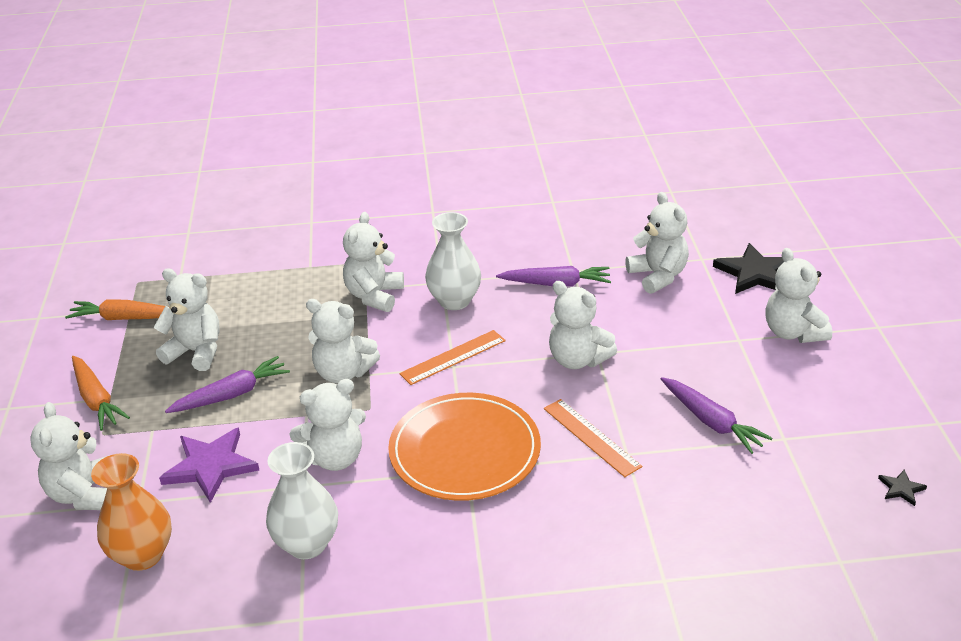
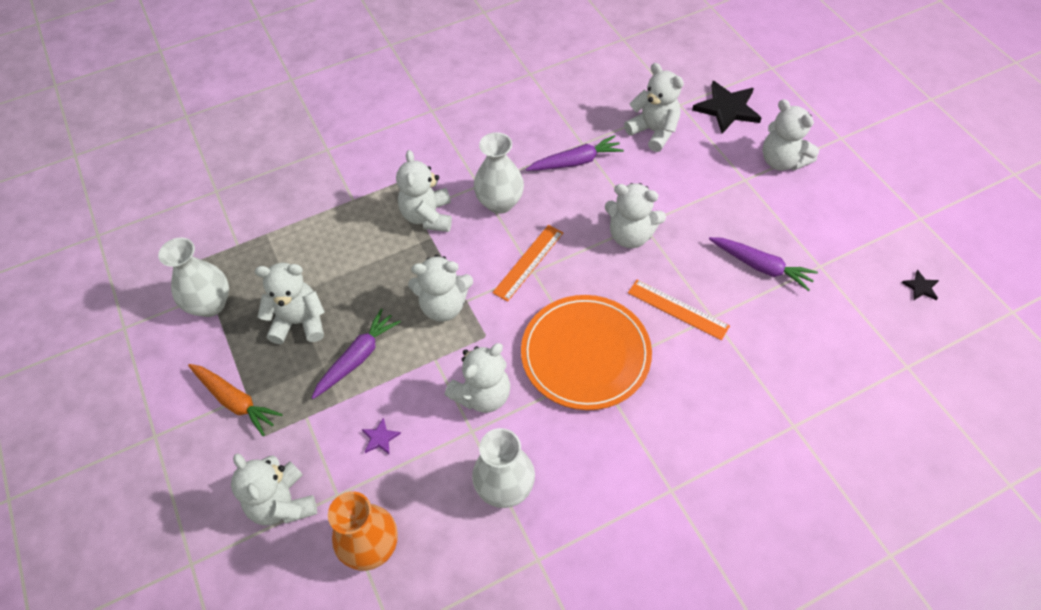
camera: 20 degrees left, 20 degrees up
orange carrot [65,299,170,320] -> white vase [158,238,229,317]
purple star [159,427,259,503] -> purple star [362,418,401,455], size x0.46

